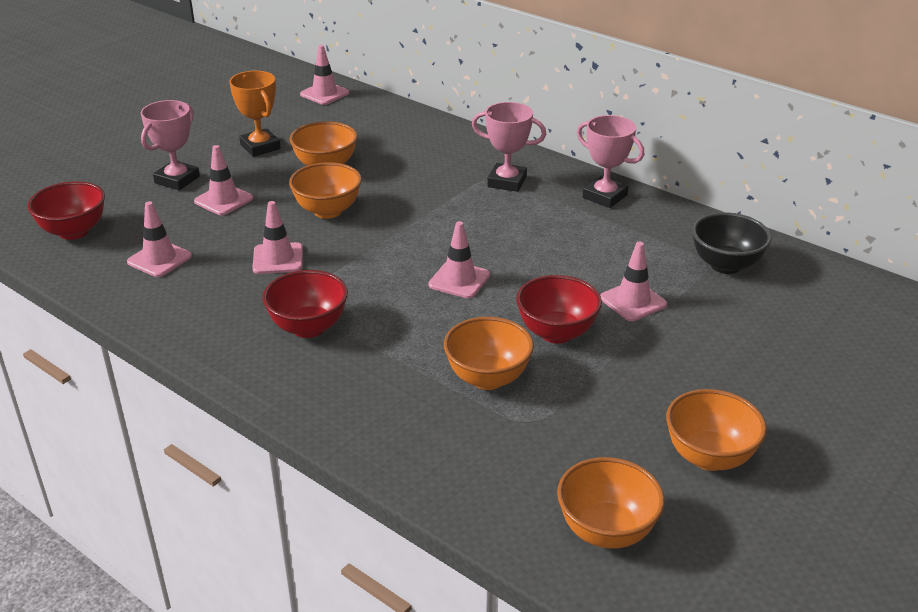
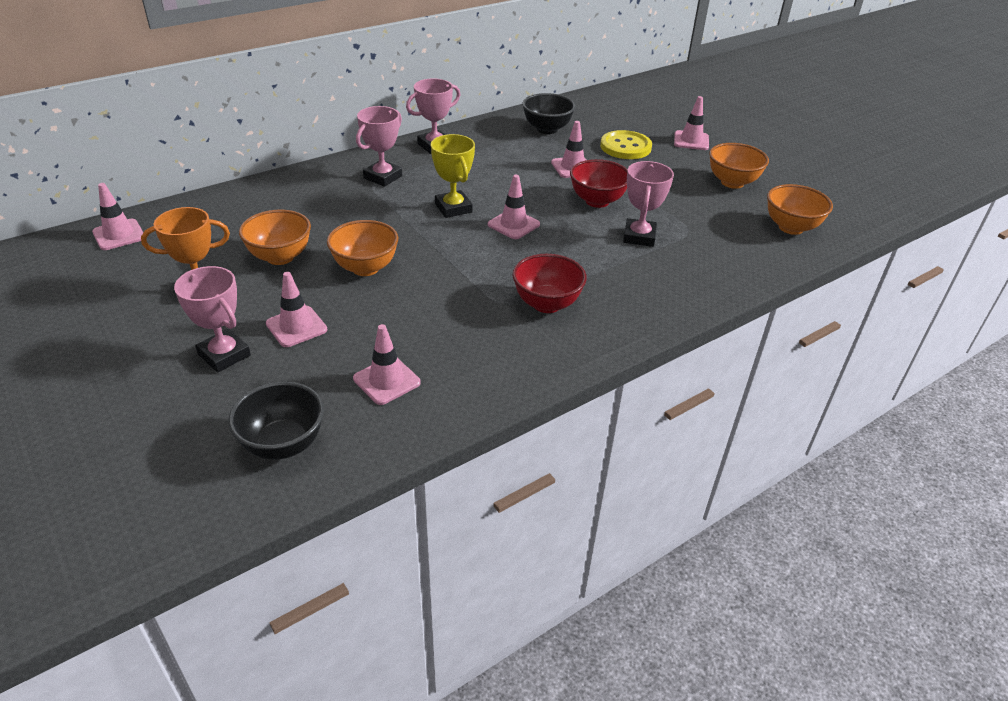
camera: 75 degrees left, 5 degrees up
red bowl [27,181,105,240] -> black bowl [229,382,324,460]
pink traffic cone [252,201,303,274] -> pink traffic cone moved to [674,96,709,150]
orange bowl [444,317,534,390] -> pink trophy [623,161,674,247]
none -> yellow trophy [431,134,475,218]
none -> yellow button [600,130,652,159]

